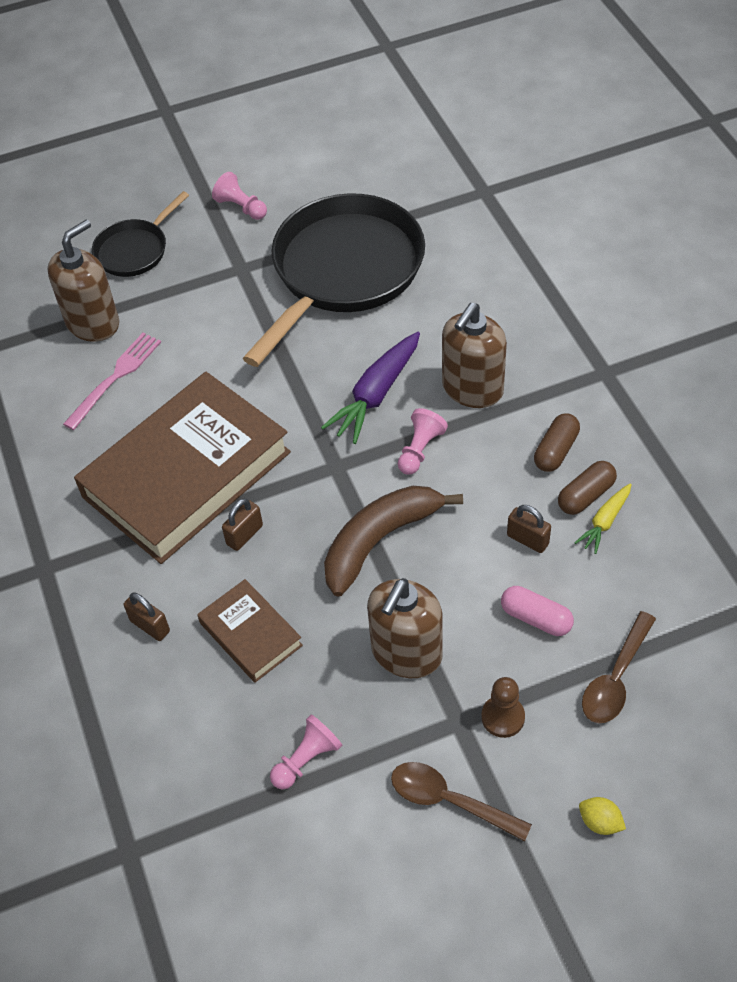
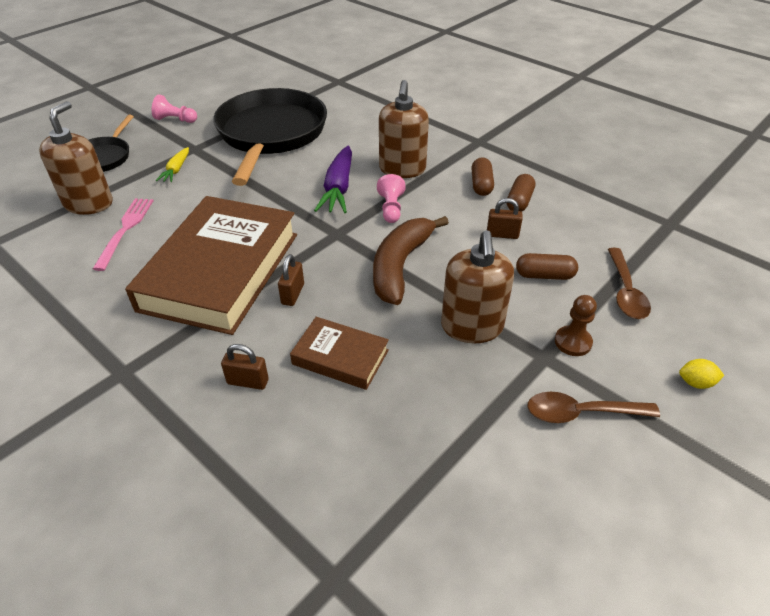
camera: 30 degrees left, 10 degrees down
pink pawn [270,715,342,790] -> none
pink capsule [501,586,574,636] -> brown capsule [516,253,578,280]
yellow carrot [574,483,632,554] -> yellow carrot moved to [156,147,189,182]

